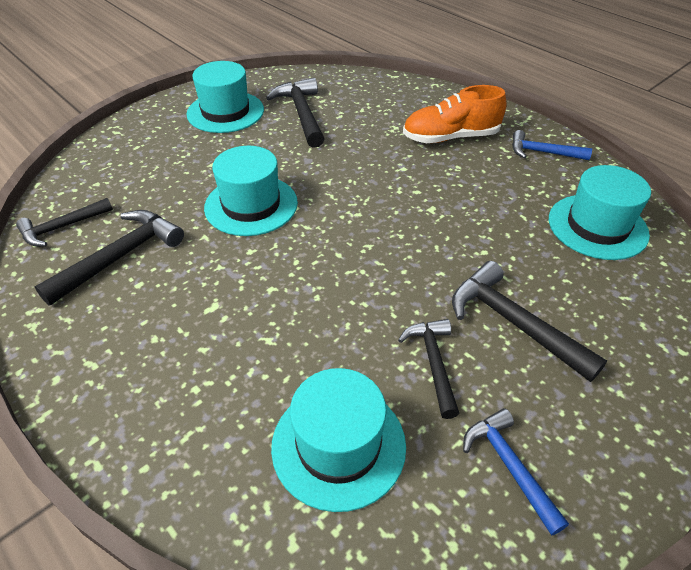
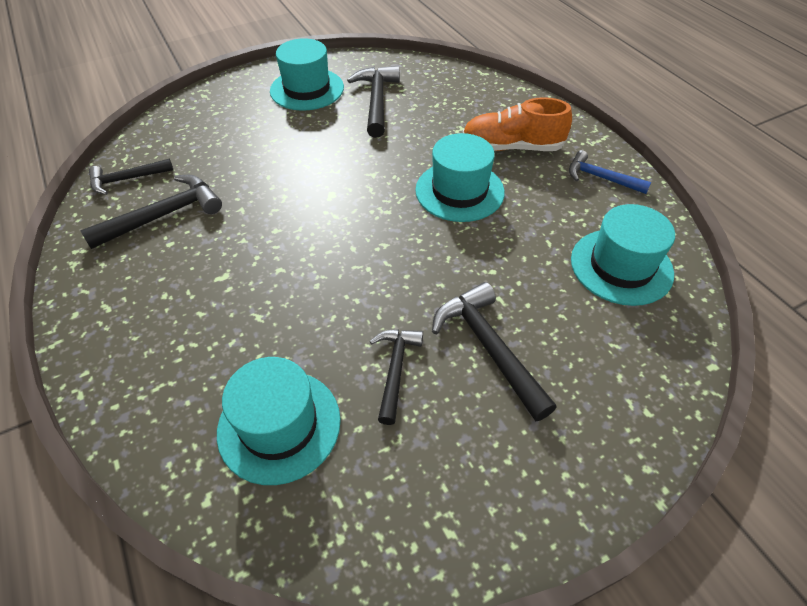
camera: 15 degrees right, 5 degrees up
turquoise hat [204,146,298,236] -> turquoise hat moved to [415,133,505,222]
blue hammer [463,408,569,536] -> none

